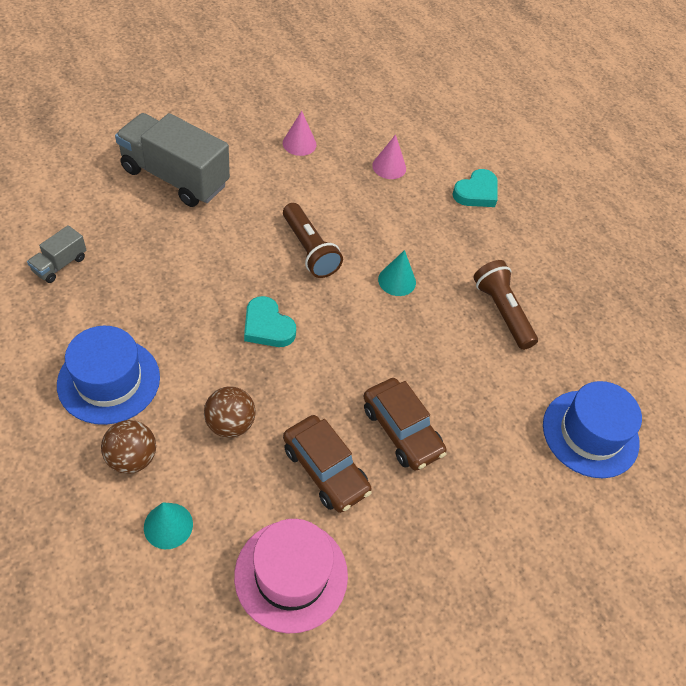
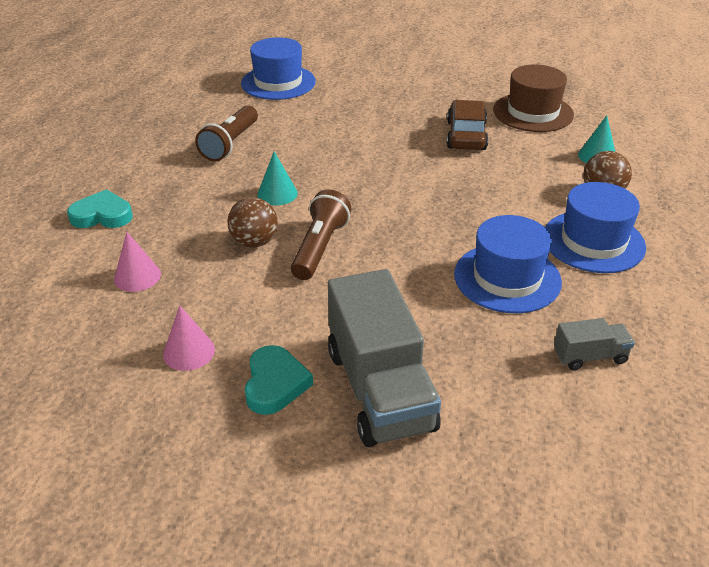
camera: 130 degrees left, 15 degrees down
brown ball [204,387,256,438] -> brown ball moved to [227,197,278,248]
pink hat [234,519,348,634] -> brown hat [493,64,574,132]
turquoise heart [244,296,296,347] -> turquoise heart moved to [245,345,313,415]
brown car [363,378,447,471] -> none
none -> blue hat [454,215,562,313]

